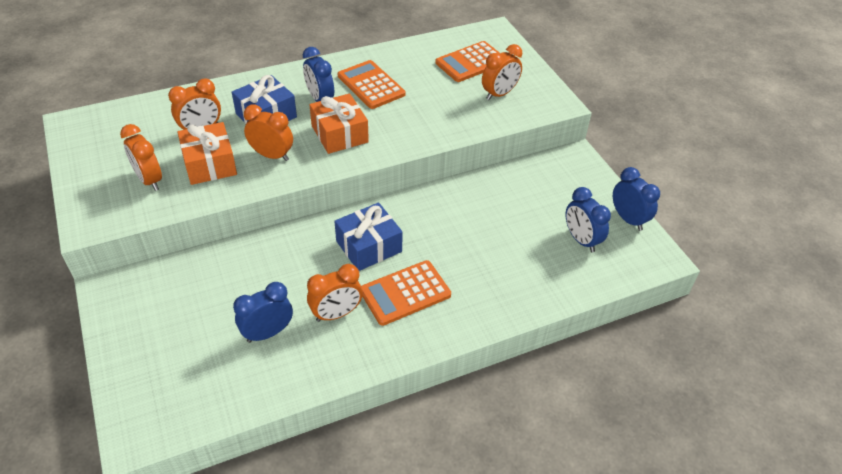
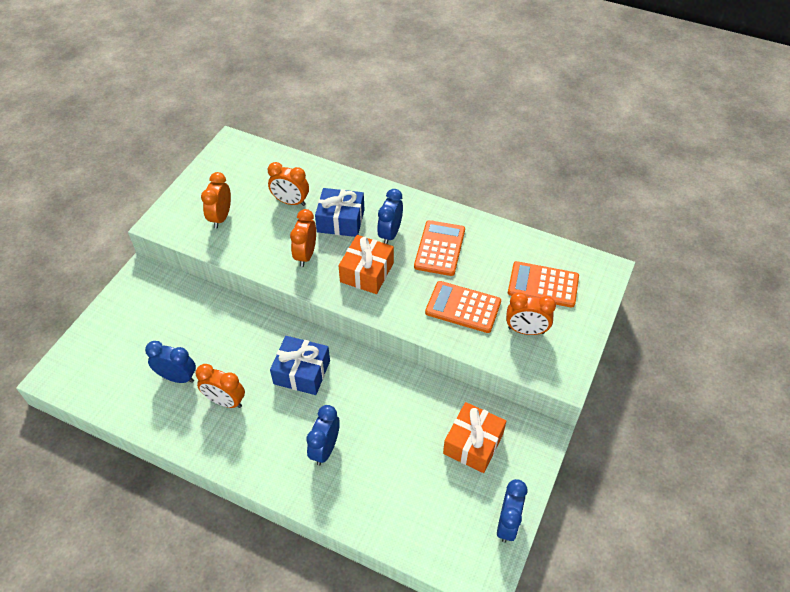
camera: 50 degrees right, 5 degrees up
orange gift [178,122,237,185] -> orange gift moved to [443,402,506,473]
orange clock [244,104,293,161] -> orange clock turned 150 degrees counterclockwise [290,209,316,267]
orange calculator [361,260,451,326] -> orange calculator moved to [425,281,501,333]
blue clock [566,187,611,252] -> blue clock moved to [306,405,340,466]

